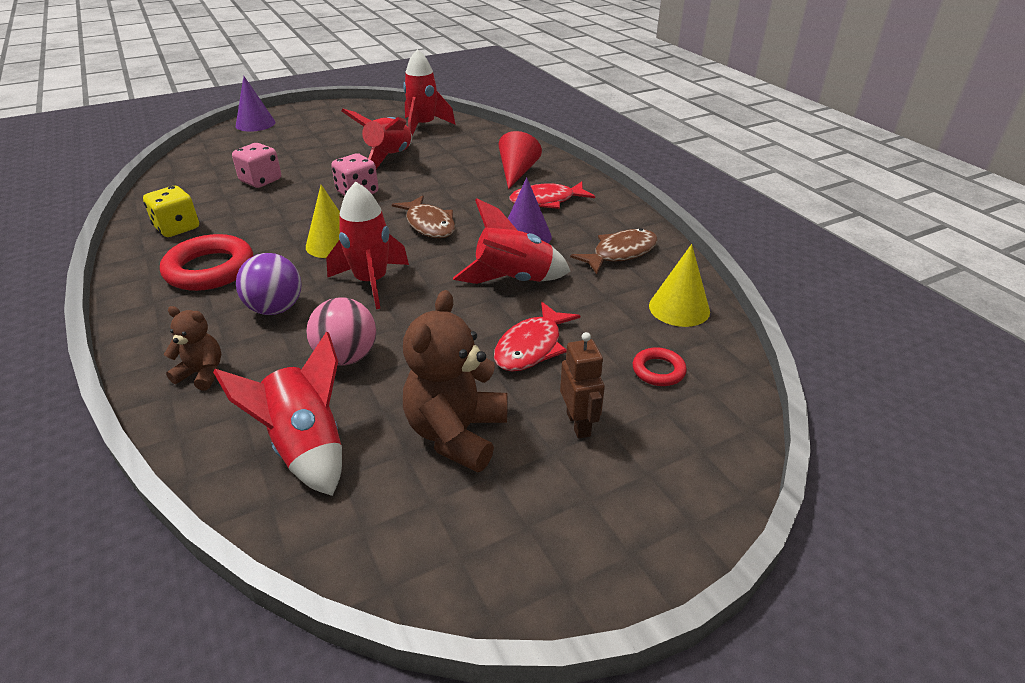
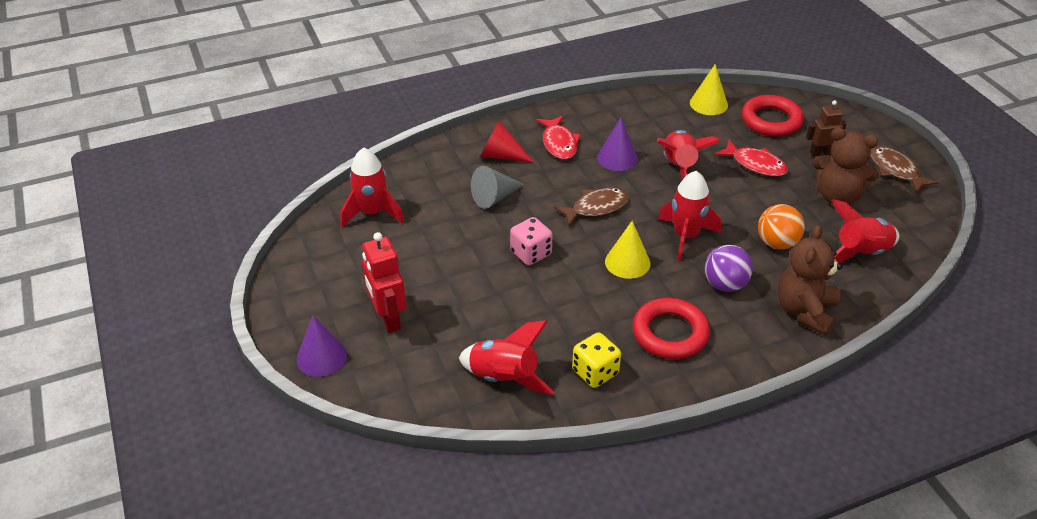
camera: 85 degrees left, 5 degrees up
brown teddy bear [164,306,221,390] -> brown teddy bear [777,225,842,335], size x1.82
pink dice [232,143,281,188] -> none
pink ball [306,297,376,366] -> orange ball [758,204,805,249]
red rocket [341,108,412,169] -> red rocket moved to [459,320,554,395]
brown fish [570,228,658,274] -> brown fish moved to [871,146,939,193]
red ring [633,347,687,386] -> red ring [742,95,804,137], size x2.00
none -> red robot [362,232,406,333]
none -> grey cone [471,166,525,209]

